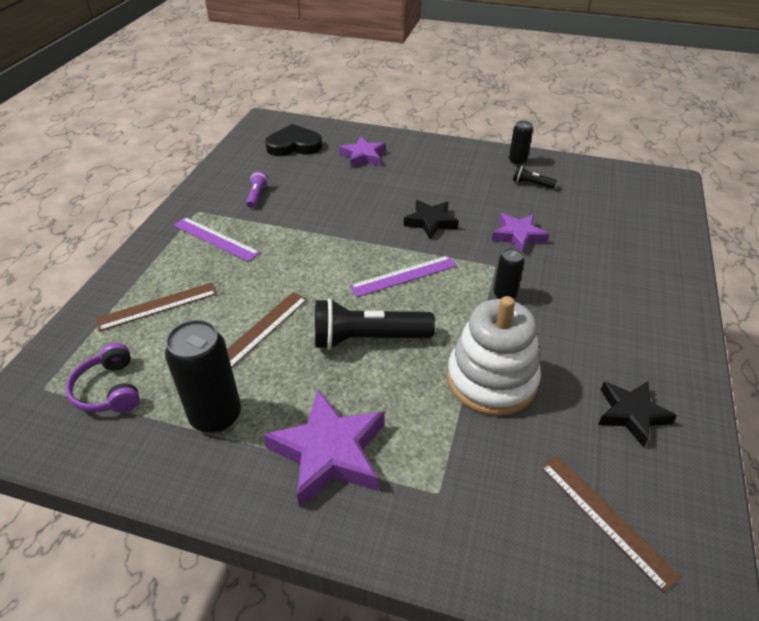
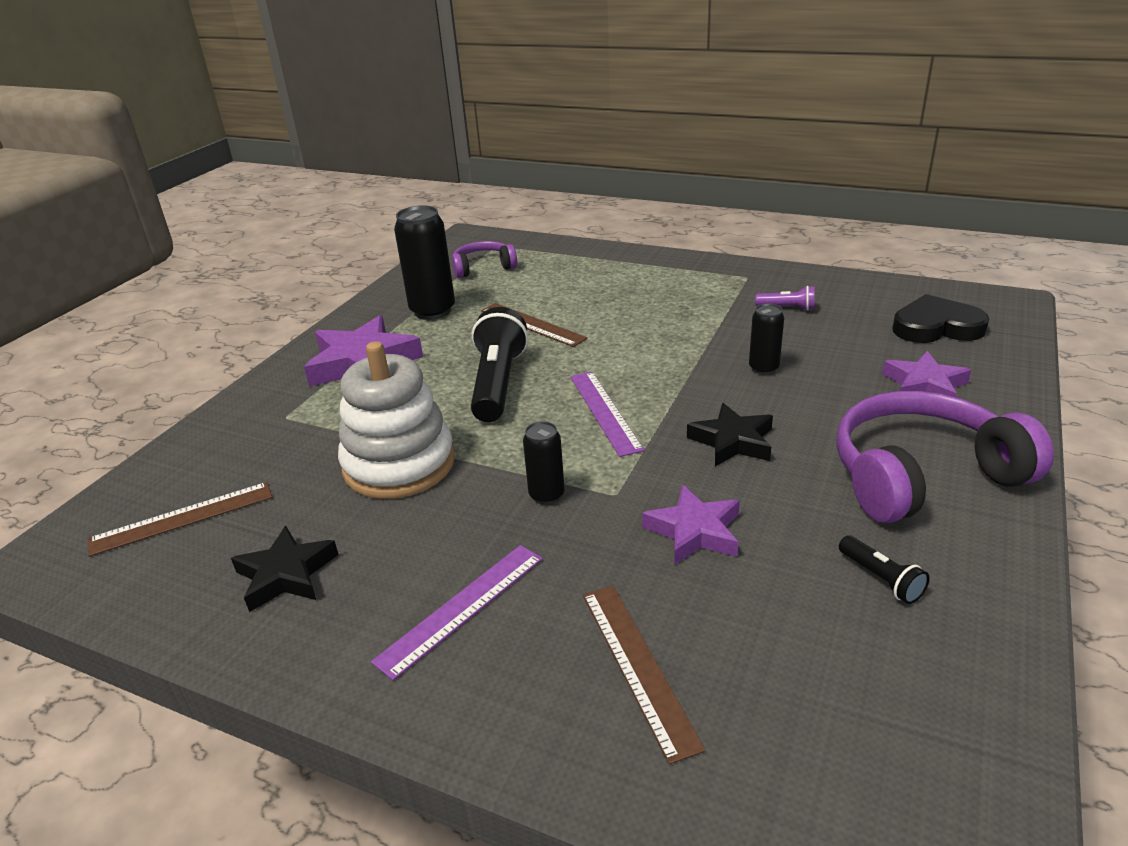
camera: 100 degrees right, 10 degrees down
brown ruler [95,282,217,331] -> brown ruler moved to [583,586,706,764]
purple ruler [173,217,260,262] -> purple ruler moved to [371,545,543,681]
black heart [265,124,322,156] -> black heart turned 90 degrees counterclockwise [892,294,989,343]
black can [509,120,533,165] -> black can moved to [749,303,784,375]
black flashlight [513,165,557,189] -> black flashlight turned 120 degrees clockwise [839,535,930,604]
none -> purple headphones [836,391,1054,523]

